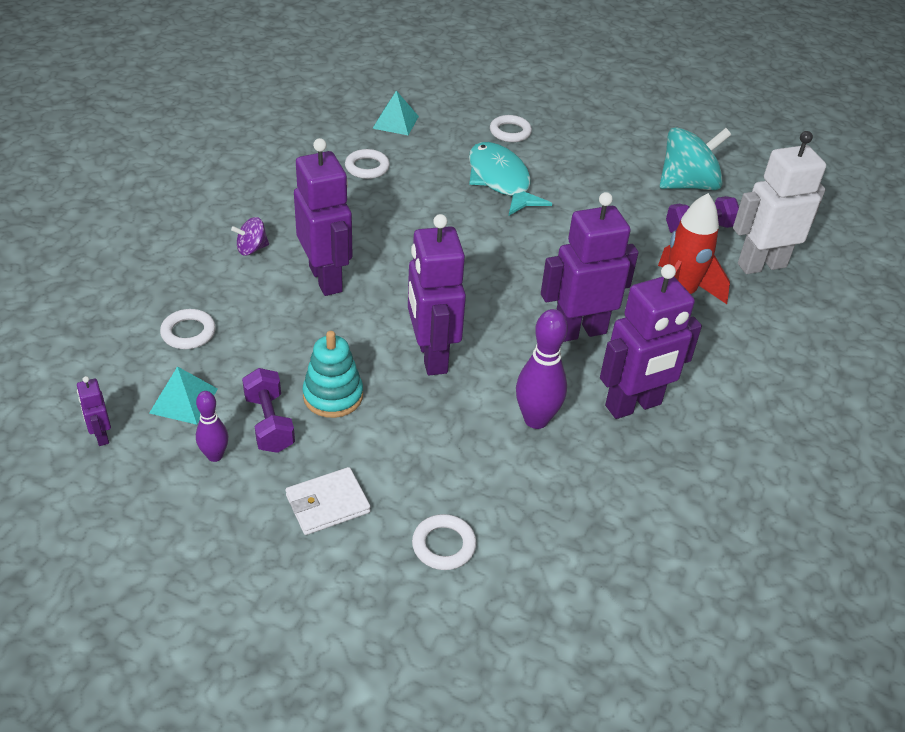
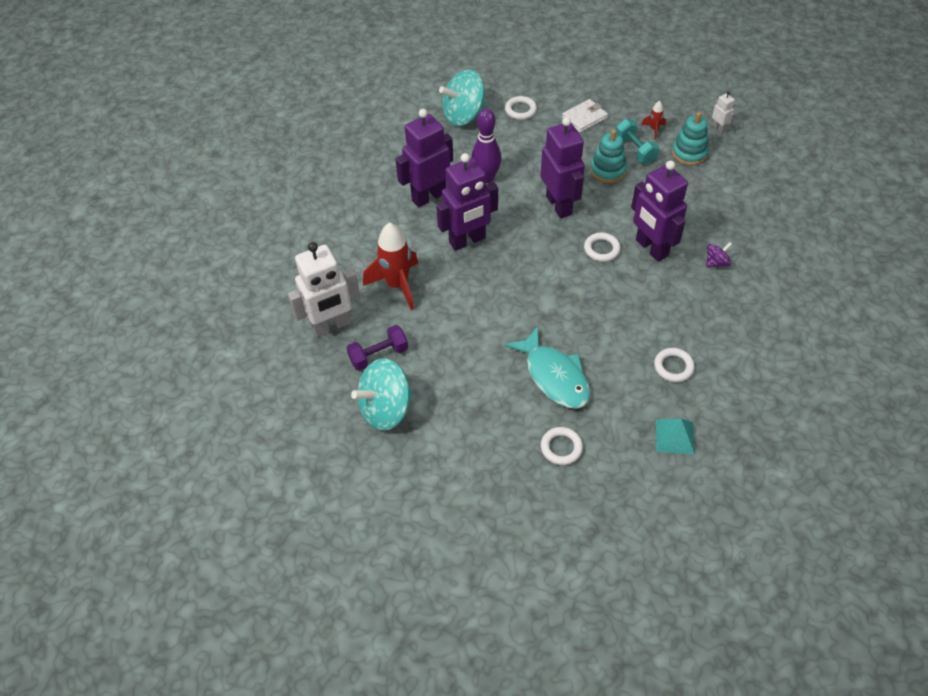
camera: 175 degrees right, 10 degrees up
purple robot [77,376,111,446] -> white robot [712,91,735,133]
turquoise pyramid [149,366,218,425] -> turquoise stacking toy [672,112,709,165]
white ring [160,309,216,349] -> white ring moved to [584,232,621,262]
purple bowling pin [196,391,228,462] -> red rocket [641,101,666,139]
purple dumbbell [242,368,295,453] -> turquoise dumbbell [616,119,659,164]
none -> turquoise spinning top [439,70,486,126]

